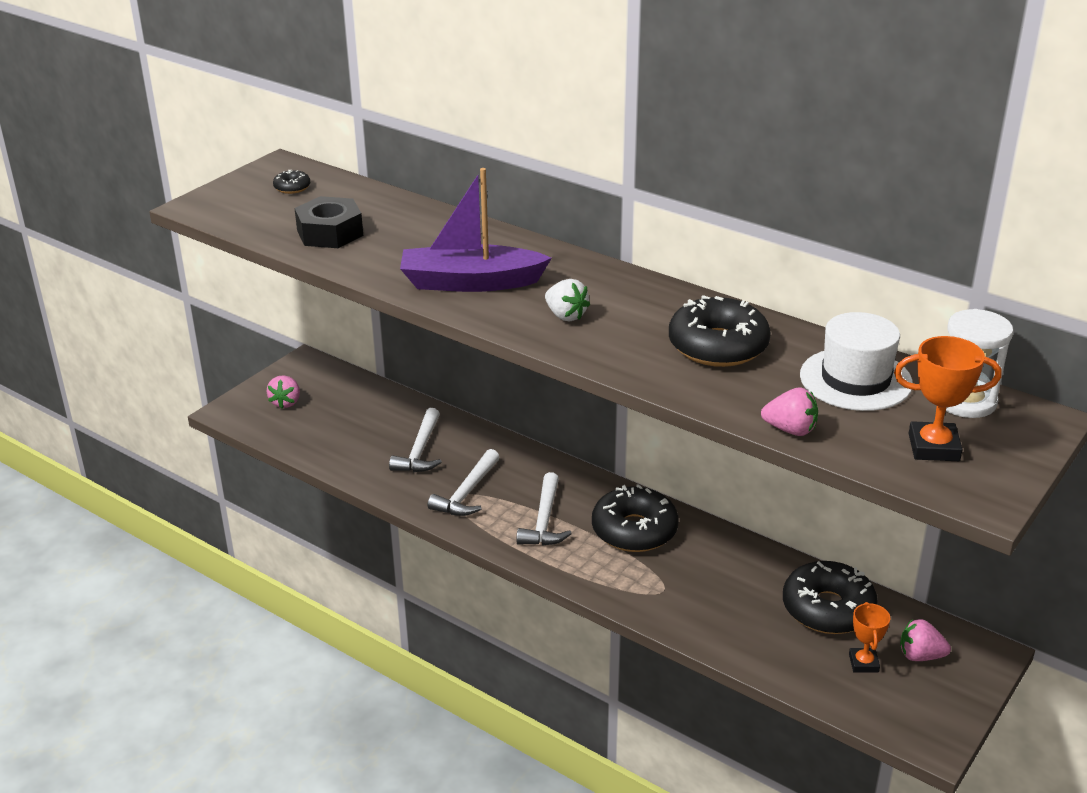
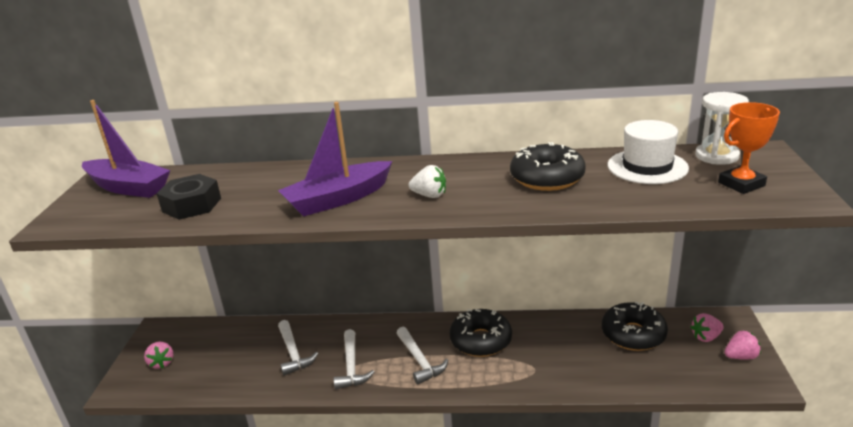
camera: 30 degrees left, 5 degrees down
black donut [273,170,310,194] -> purple boat [82,100,170,198]
pink strawberry [761,387,818,436] -> pink strawberry moved to [724,330,761,360]
orange trophy [849,602,891,672] -> none

